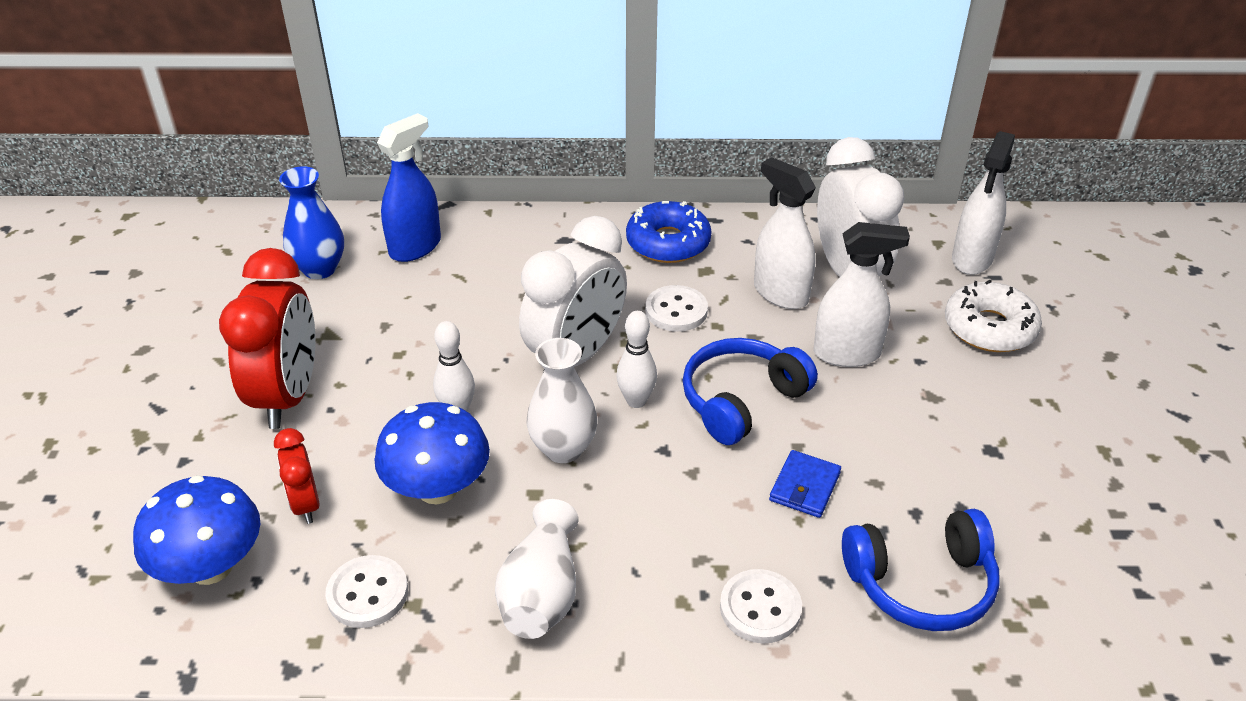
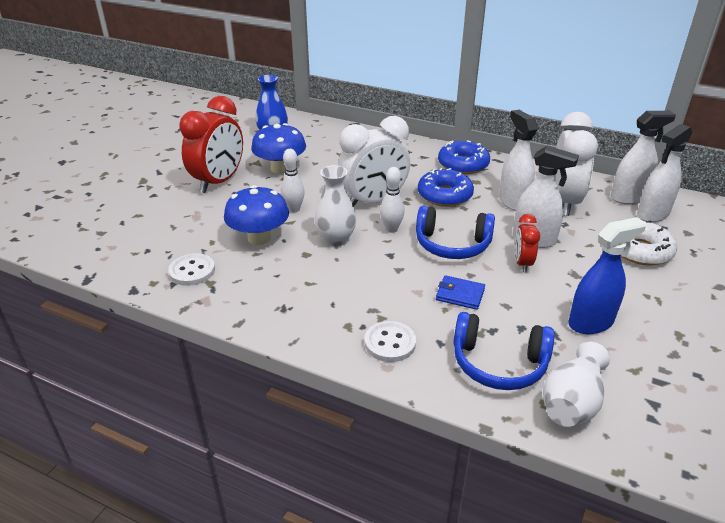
camera: 25 degrees right, 5 degrees down
blue mushroom [133,475,261,585] -> blue mushroom moved to [251,123,306,174]
red clock [274,428,320,524] -> red clock moved to [514,214,540,272]
blue spray bottle [377,113,441,262] -> blue spray bottle moved to [568,217,646,334]
white vase [495,499,578,639] -> white vase moved to [543,342,610,427]
white button [645,285,708,332] -> blue donut [418,168,474,207]
blue headphones [682,338,818,445] -> blue headphones turned 150 degrees counterclockwise [416,206,495,259]
blue wallet [769,450,841,518] -> blue wallet turned 60 degrees clockwise [436,275,485,310]
none -> white spray bottle [610,111,676,204]

